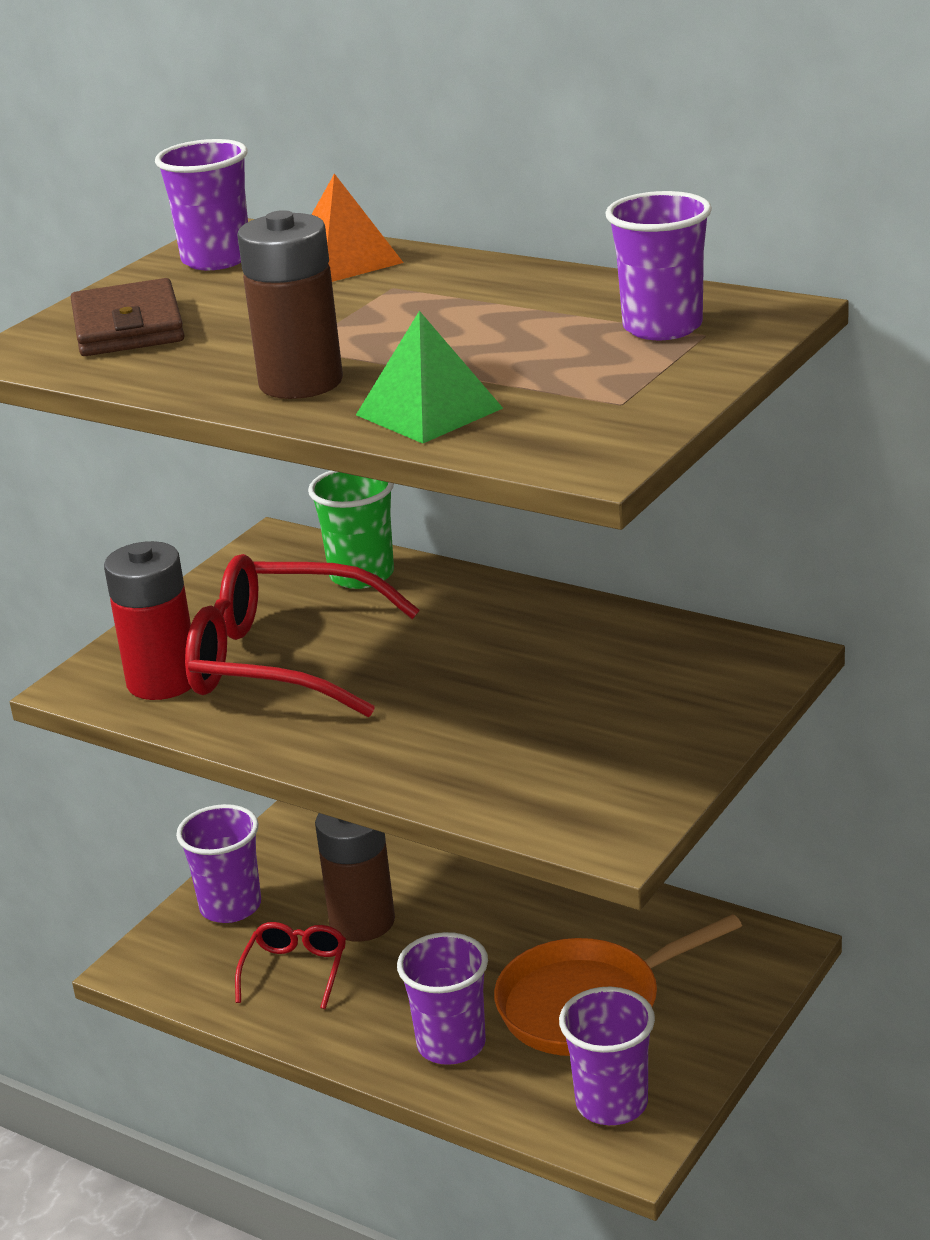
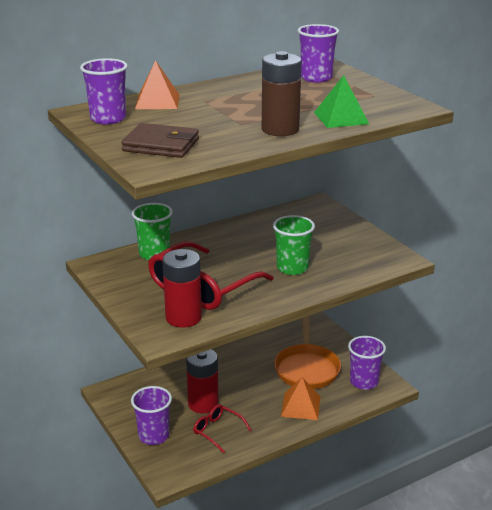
camera: 65 degrees left, 0 degrees up
brown battery [315,813,395,942] -> red battery [186,349,219,413]
purple cup [397,932,488,1065] -> orange pyramid [281,377,320,420]
none -> green cup [273,215,315,275]

